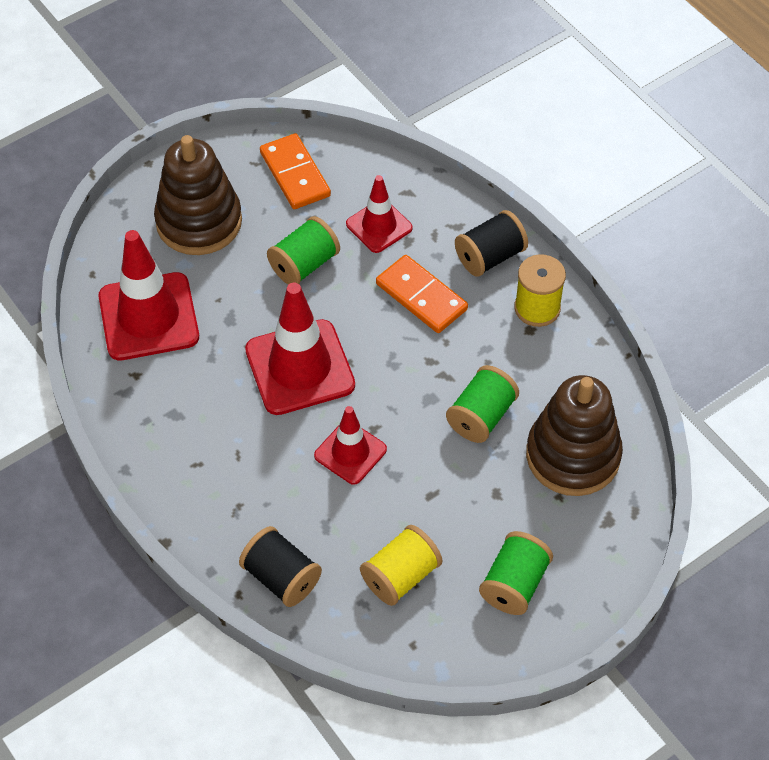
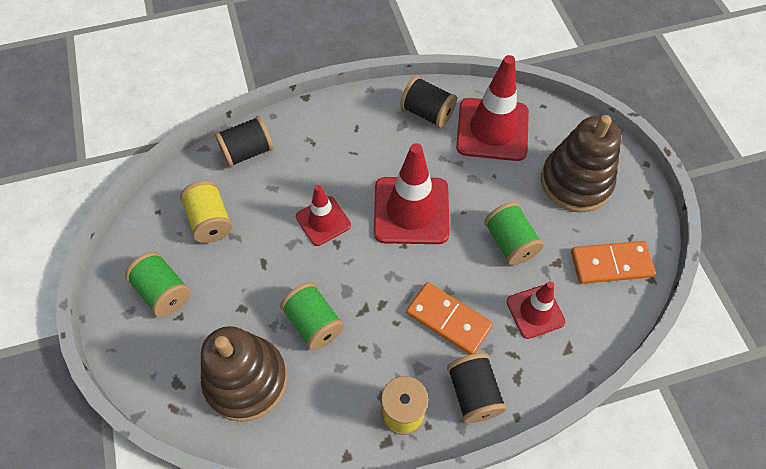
camera: 110 degrees right, 5 degrees up
orange domino [376,255,468,333] -> orange domino turned 60 degrees clockwise [406,282,493,355]
none -> black spool [400,76,457,128]

